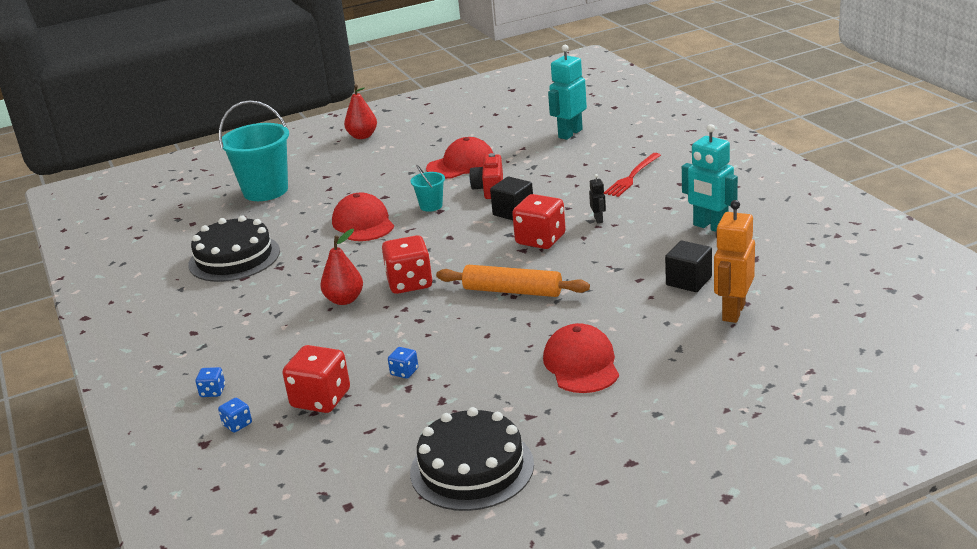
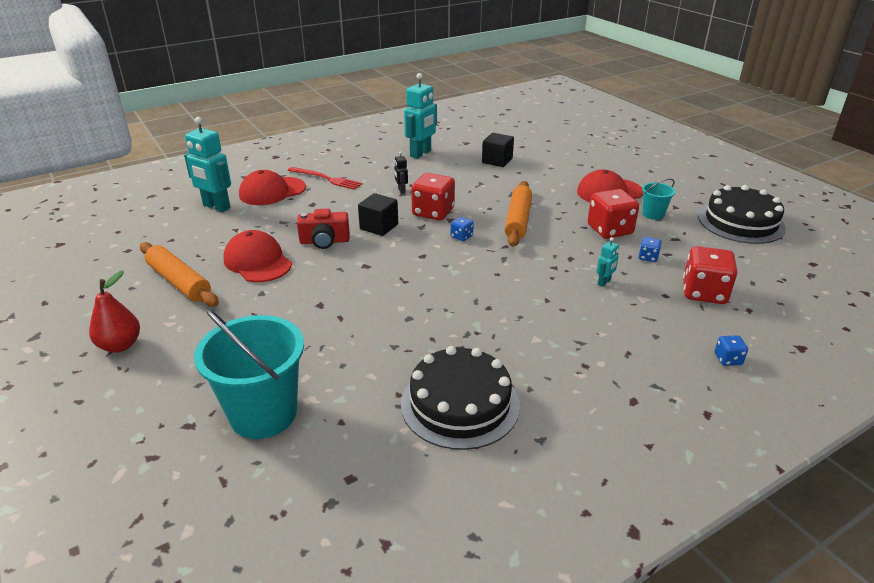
camera: 100 degrees left, 5 degrees up
blue dice [218,398,252,433] -> blue dice moved to [451,217,474,241]
red pear [320,229,363,305] -> none
red cap [332,192,394,241] -> red cap moved to [239,170,306,205]
red dice [382,235,433,294] -> red dice moved to [588,189,639,239]
turquoise bucket [411,165,445,212] -> turquoise bucket moved to [642,179,675,220]
black robot [589,174,606,223] -> black robot turned 90 degrees counterclockwise [395,151,408,194]
orange robot [714,200,755,323] -> none
none -> orange rolling pin [140,242,219,307]
none -> turquoise robot [597,237,619,287]

